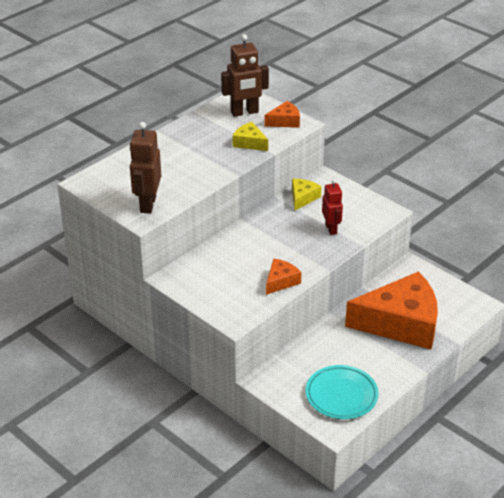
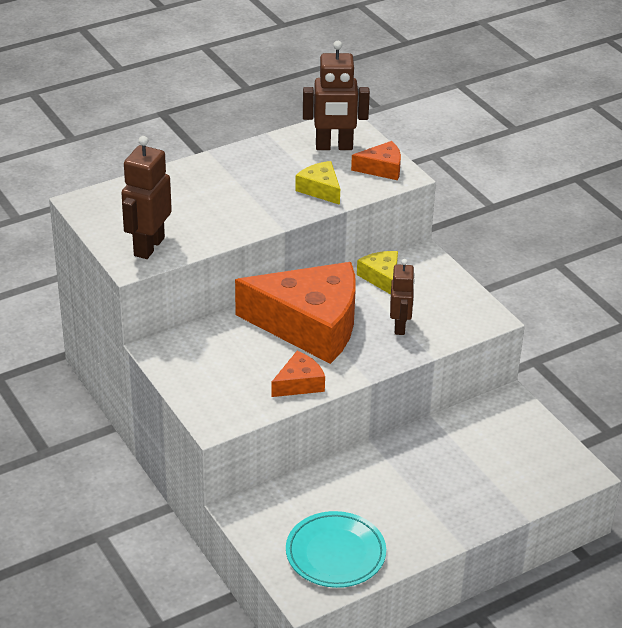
camera: 15 degrees right, 0 degrees up
yellow cheese [292,179,322,210] -> yellow cheese turned 60 degrees counterclockwise [357,251,398,294]
red robot [322,179,343,235] -> brown robot [390,259,415,335]
orange cheese [345,271,438,349] -> orange cheese moved to [235,262,356,364]

